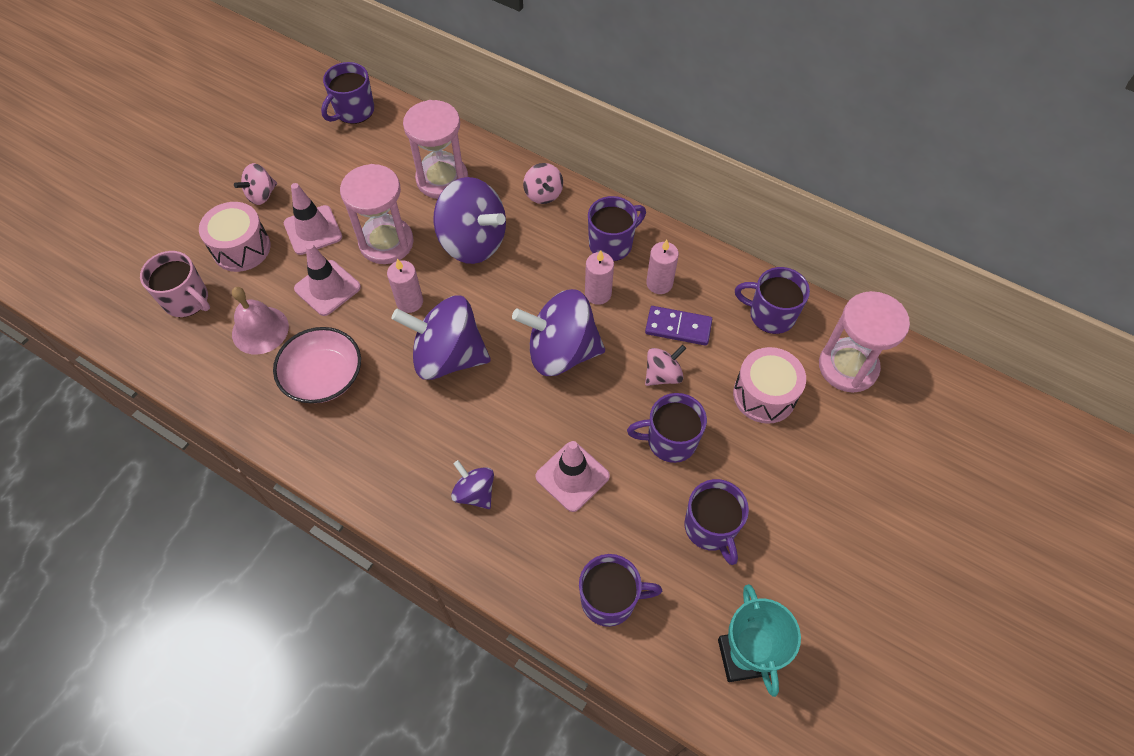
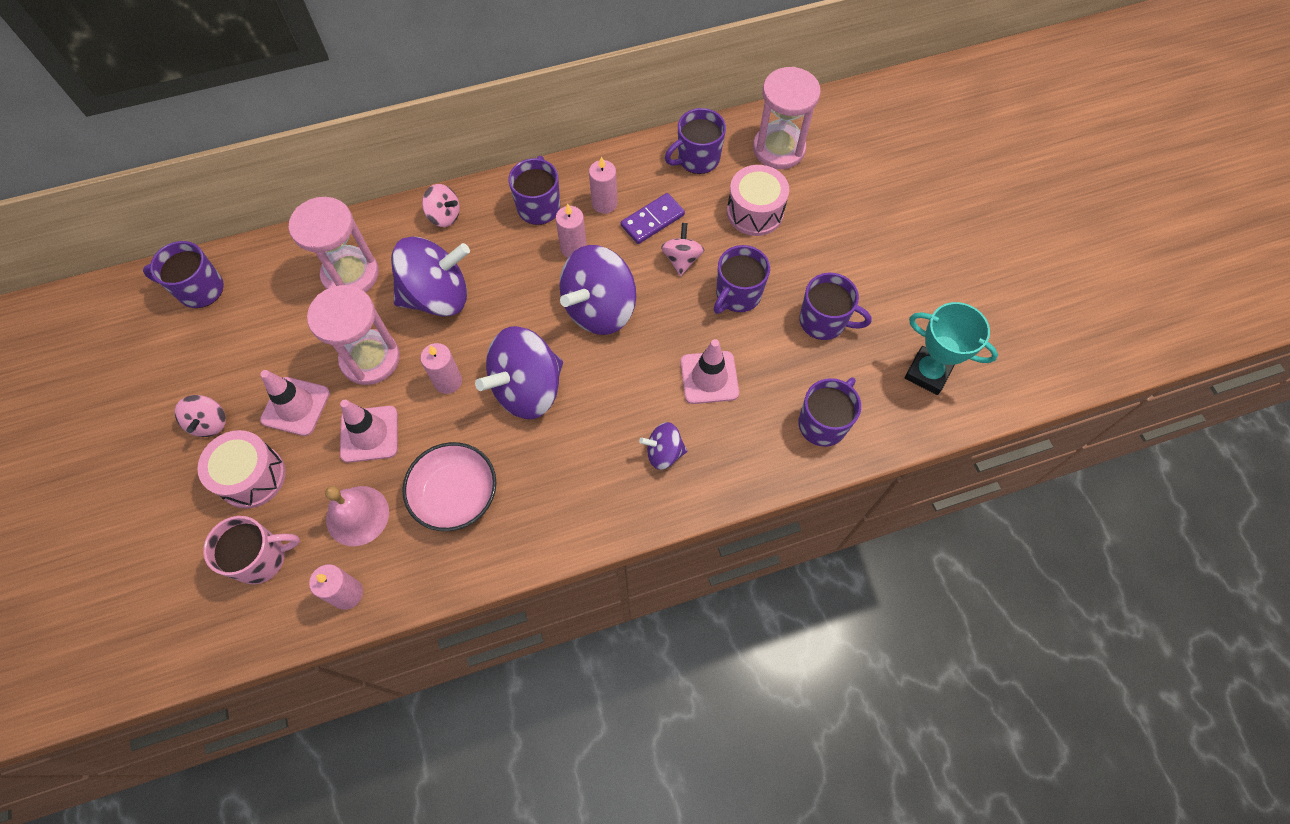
camera: 50 degrees left, 5 degrees up
purple mug [321,62,374,124] -> purple mug turned 105 degrees clockwise [143,241,224,308]
none -> pink candle [309,564,363,610]

